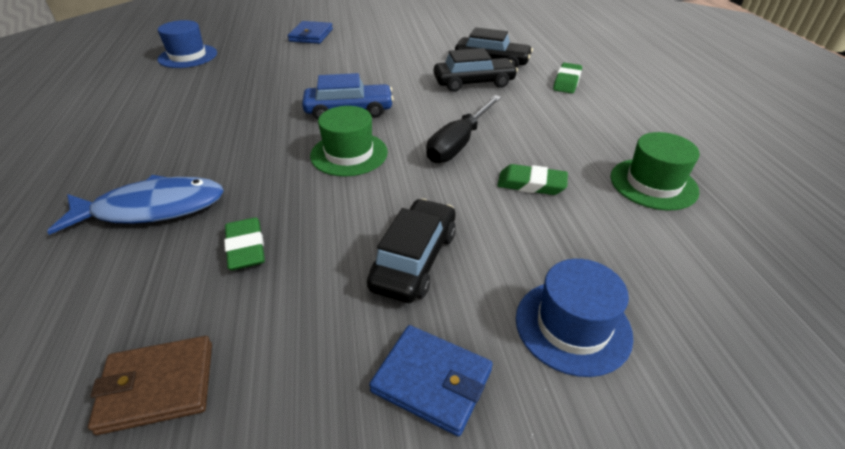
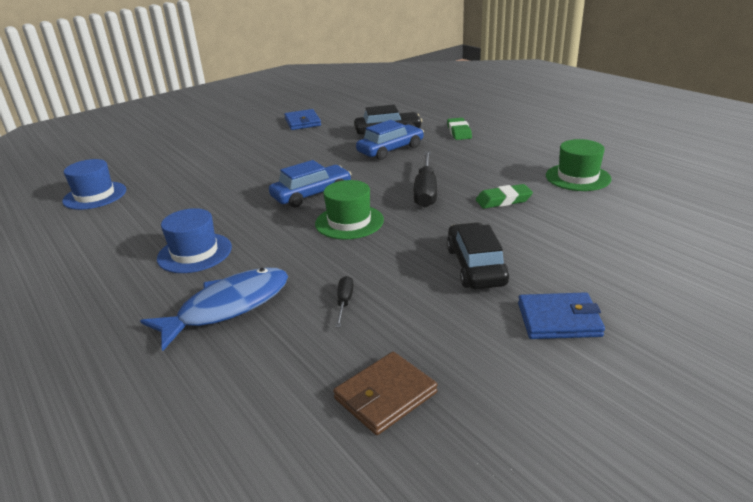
camera: 25 degrees left, 10 degrees down
green eraser [224,217,265,270] -> black screwdriver [335,276,353,328]
blue wallet [288,21,333,44] -> blue wallet moved to [284,109,321,130]
black car [434,48,518,92] -> blue car [356,120,424,160]
blue hat [516,259,633,377] -> blue hat moved to [157,208,232,273]

